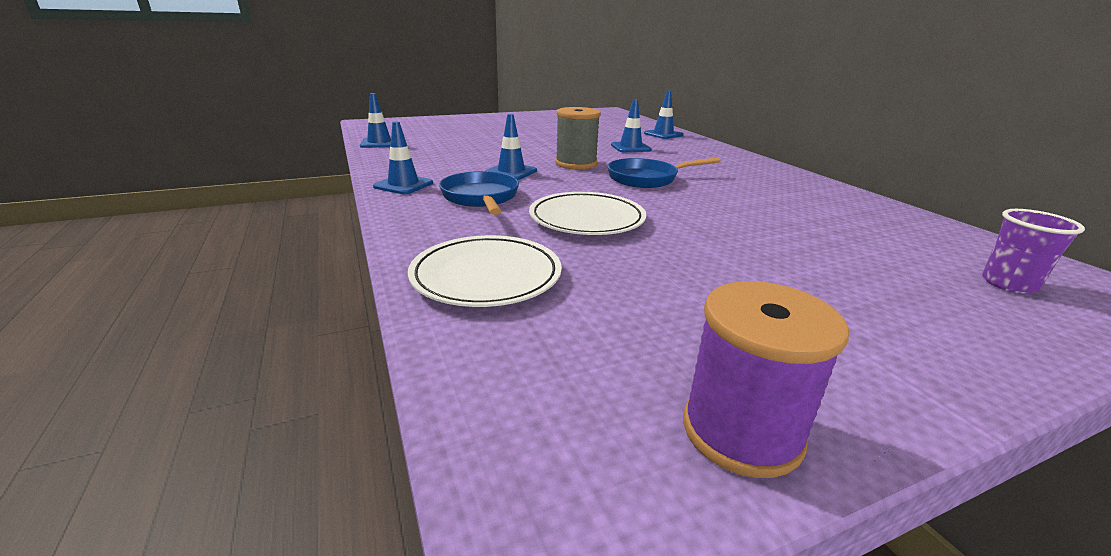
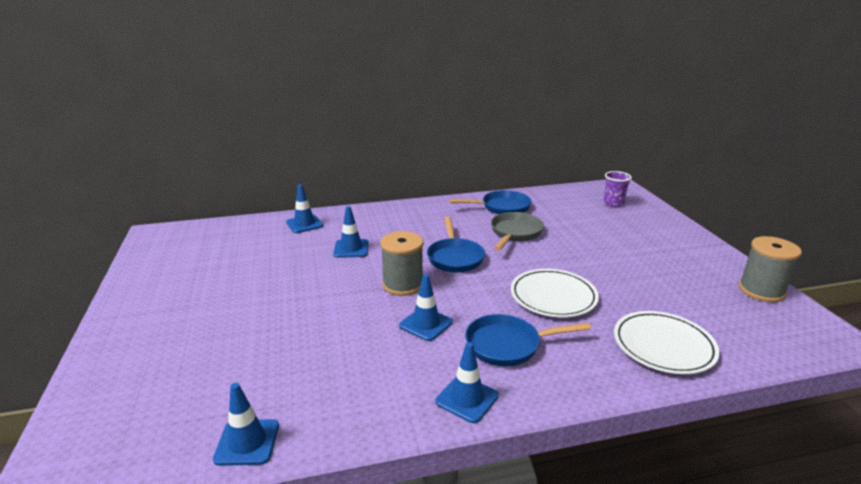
camera: 80 degrees left, 0 degrees up
purple spool [683,281,849,478] -> grey spool [739,236,802,302]
none -> blue pan [449,190,532,214]
none -> grey pan [491,212,544,251]

